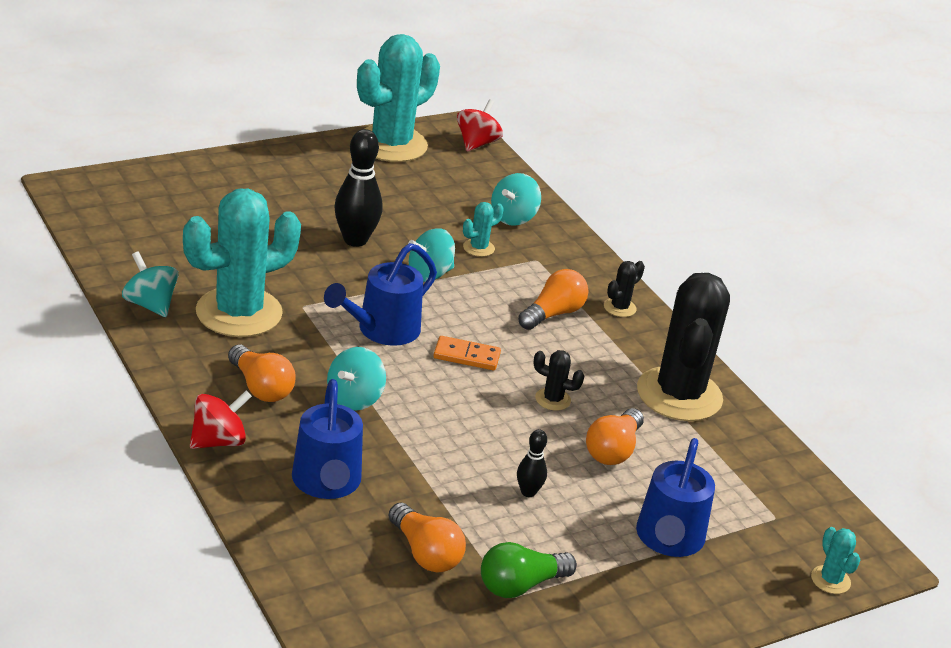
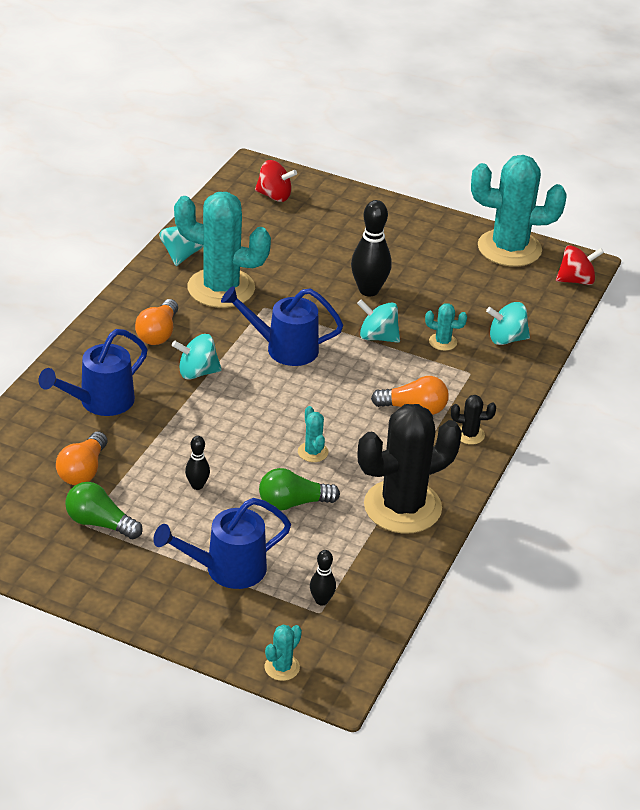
camera: 55 degrees right, 5 degrees up
red spinning top [190,391,252,449] -> red spinning top moved to [255,160,297,202]
orange domino [433,336,501,370] -> none
black cactus [534,350,584,411] -> turquoise cactus [298,406,329,462]
orange light bulb [586,408,644,465] -> green light bulb [259,468,340,511]
none -> black bowling pin [310,550,336,606]

